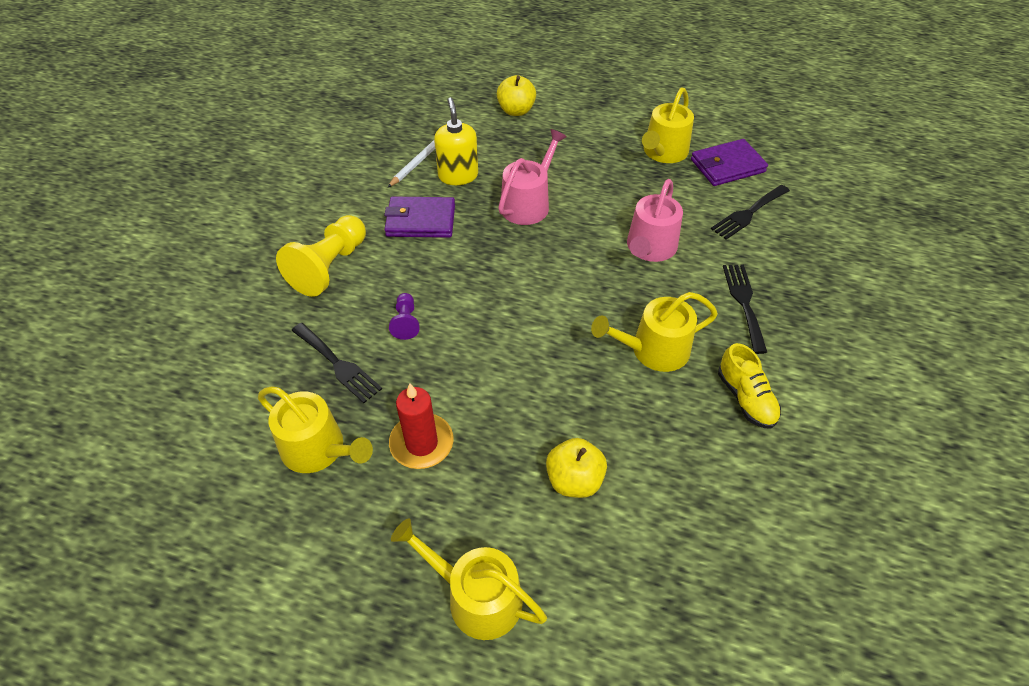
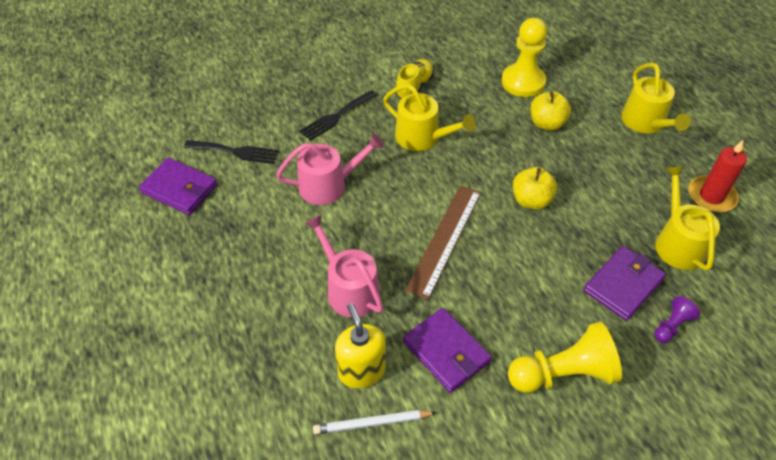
camera: 130 degrees left, 0 degrees up
black fork [291,323,382,403] -> purple wallet [584,246,666,321]
purple pawn [389,293,419,340] -> purple pawn moved to [655,296,700,343]
red candle [389,383,454,469] -> red candle moved to [688,140,747,213]
yellow soap dispenser [434,98,478,185] -> yellow soap dispenser turned 120 degrees clockwise [335,303,386,388]
yellow apple [497,75,536,116] -> yellow apple moved to [513,167,557,210]
pink watering can [498,129,567,225] -> pink watering can turned 60 degrees clockwise [304,214,384,317]
yellow watering can [642,88,694,163] -> none
none -> brown ruler [405,185,481,300]
none -> yellow pawn [502,18,547,97]

